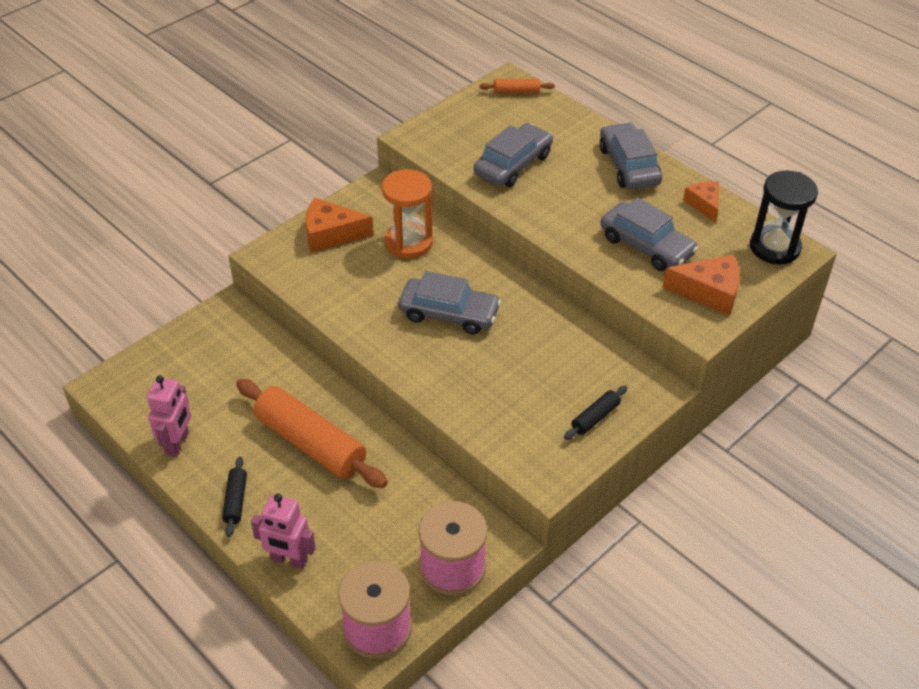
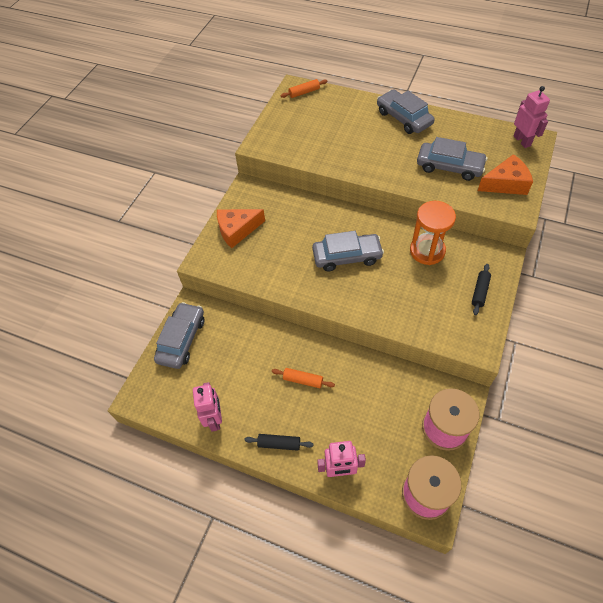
camera: 20 degrees left, 10 degrees up
black rolling pin [222,457,247,537] -> black rolling pin turned 60 degrees counterclockwise [244,434,313,451]
orange rolling pin [236,379,388,488] -> orange rolling pin [272,368,335,388], size x0.45
orange hourglass [382,169,433,259] -> orange hourglass moved to [410,201,456,265]
grey car [474,123,553,187] -> grey car moved to [154,302,204,369]
orange cheese [683,181,719,223] -> none
black hourglass [750,171,818,264] -> pink robot [513,86,550,148]

